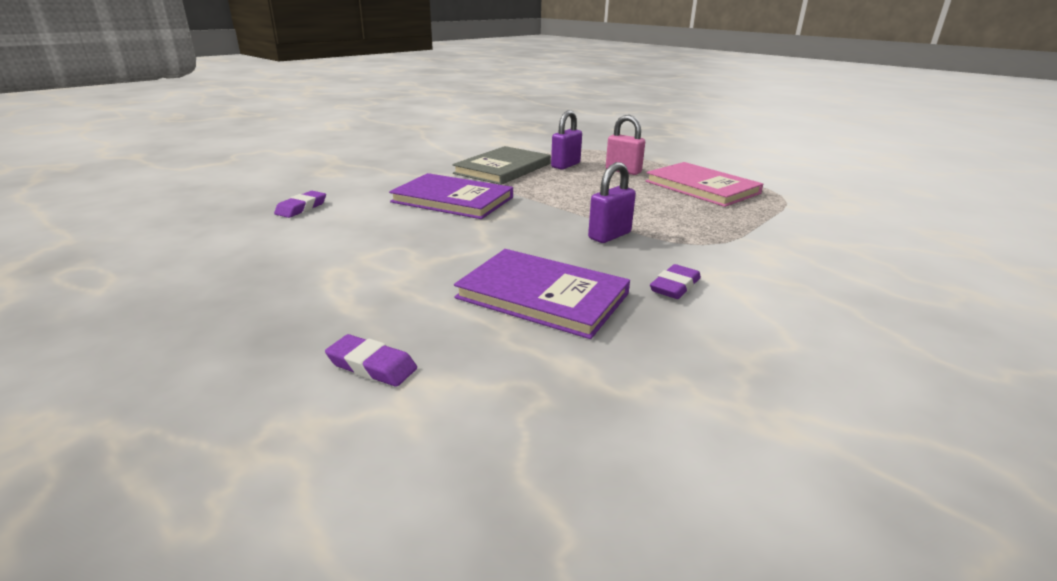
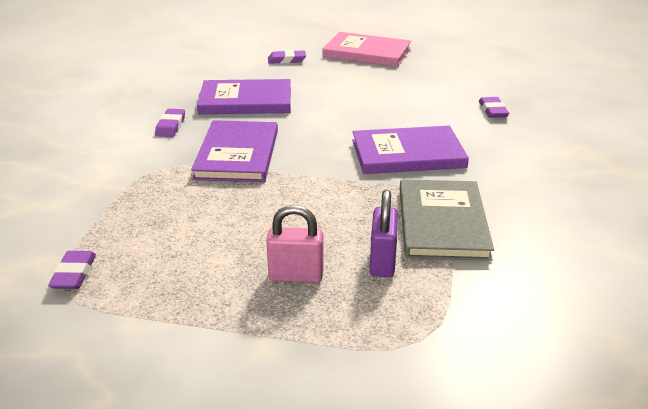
camera: 150 degrees right, 5 degrees up
purple padlock [588,162,636,243] -> purple book [191,120,278,182]
pink book [646,162,763,207] -> pink book moved to [323,32,411,67]
none -> purple eraser [48,251,96,289]

